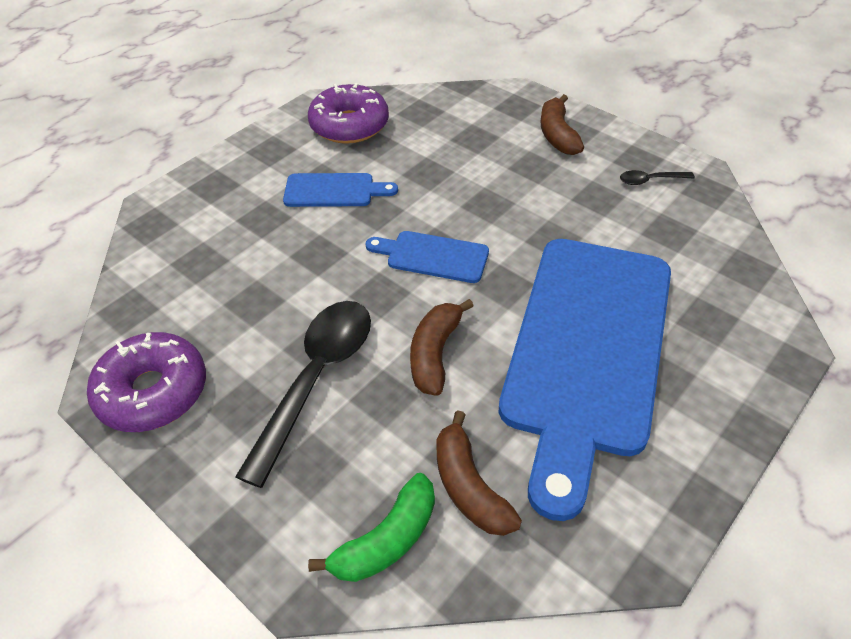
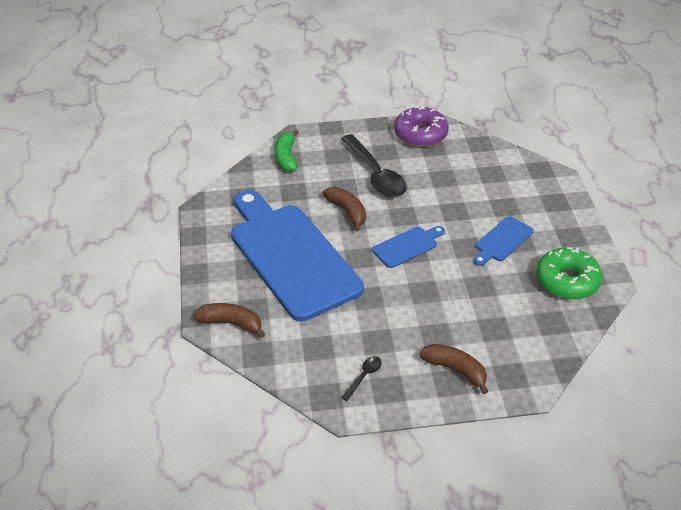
camera: 130 degrees right, 5 degrees down
purple donut [308,83,389,144] -> green donut [536,247,603,299]
brown banana [436,410,522,536] -> brown banana moved to [194,303,265,338]

